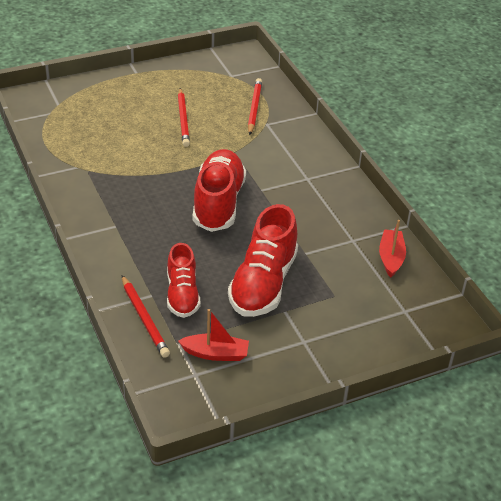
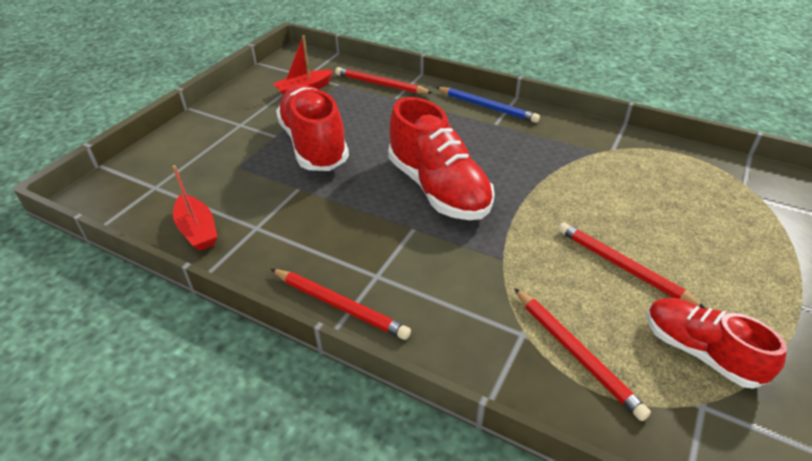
camera: 145 degrees right, 0 degrees up
red shoe [167,243,200,318] -> red shoe moved to [647,298,787,389]
none -> red pencil [271,269,411,340]
none -> blue pencil [436,87,540,123]

